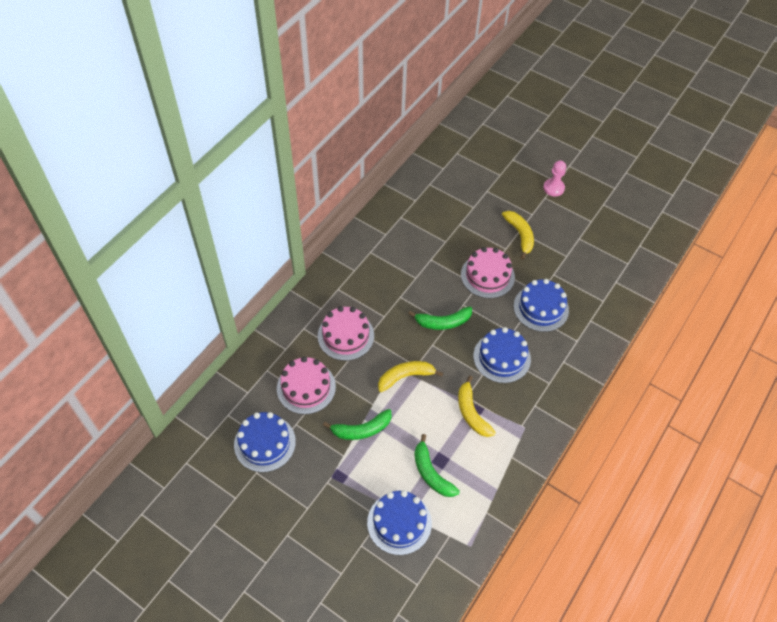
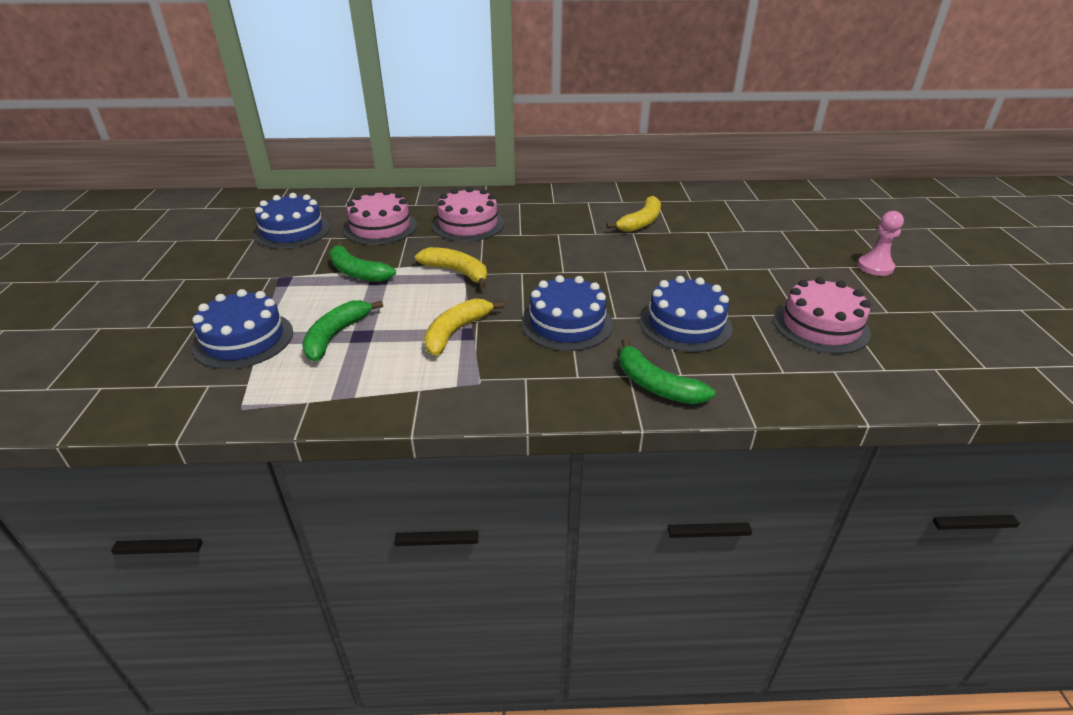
camera: 55 degrees right, 20 degrees down
green banana [408,307,472,330] -> green banana moved to [619,338,715,404]
pink cake [461,247,515,298] -> pink cake moved to [773,277,871,354]
yellow banana [502,211,534,259] -> yellow banana moved to [606,196,661,232]

